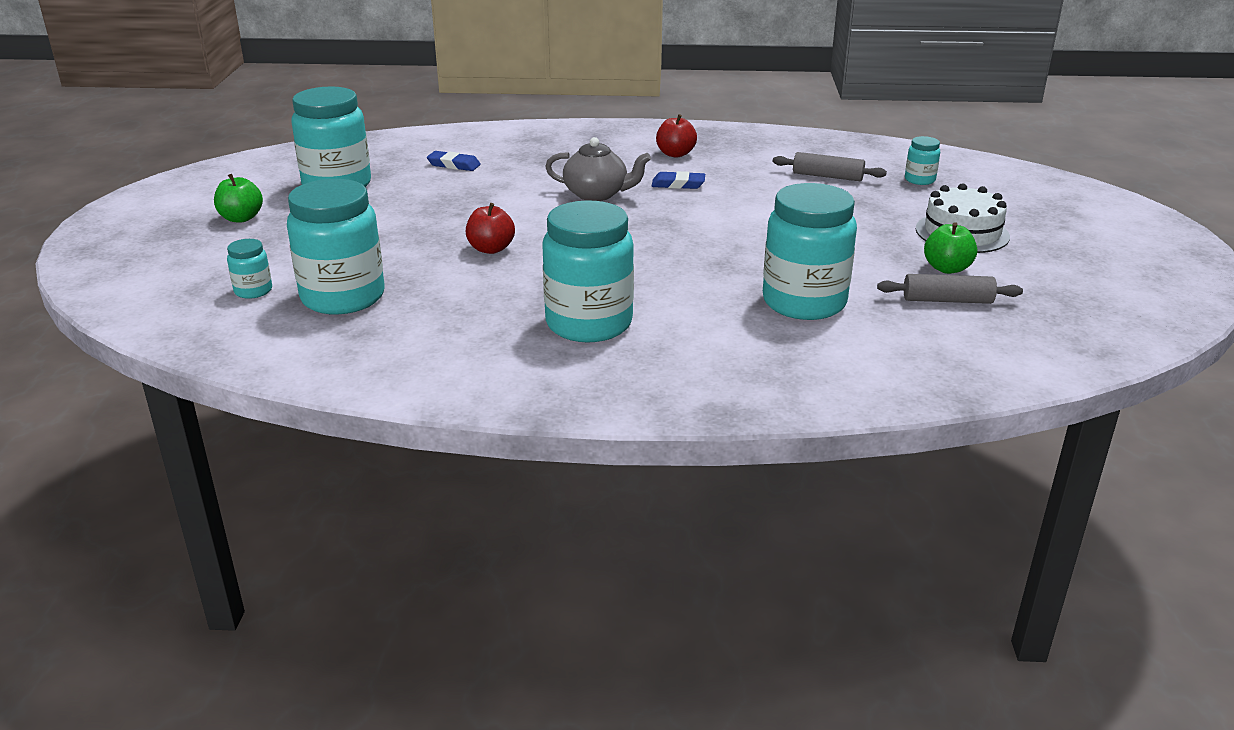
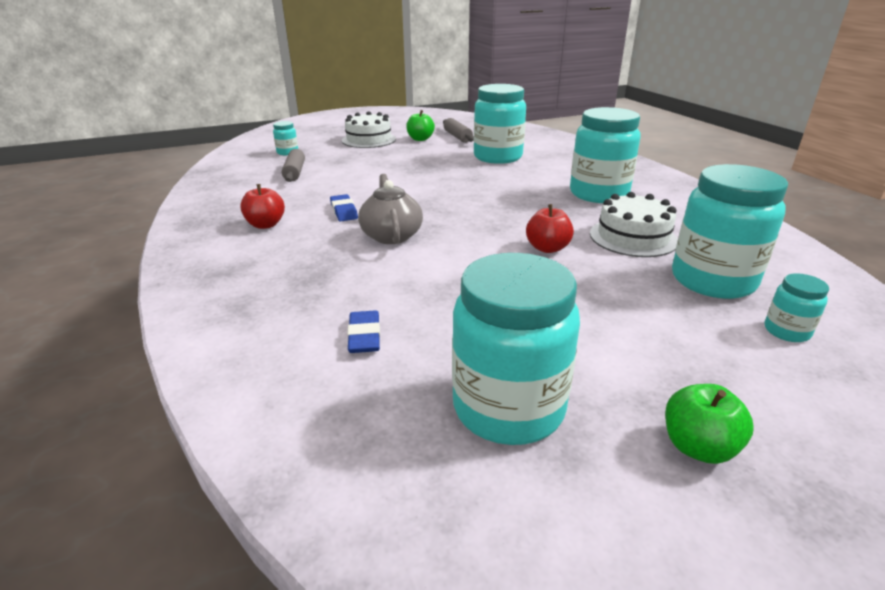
camera: 115 degrees left, 0 degrees up
none -> white cake [590,192,678,257]

